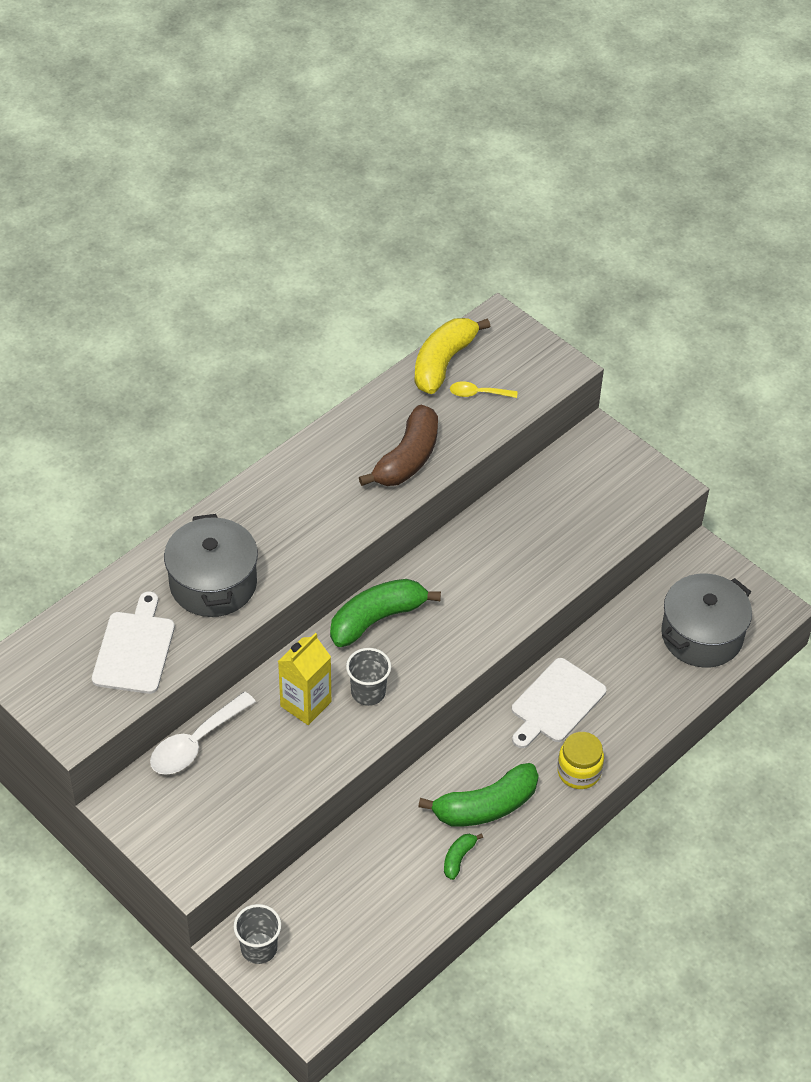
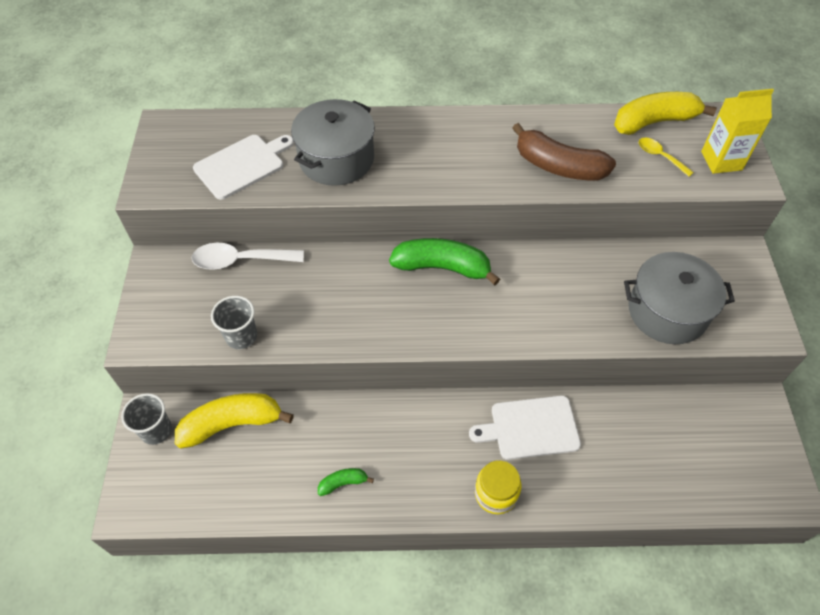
camera: 45 degrees right, 5 degrees up
yellow carton [278,633,331,725] -> yellow carton moved to [701,89,774,174]
grey cup [346,648,391,706] -> grey cup moved to [211,296,257,349]
brown banana [359,405,438,486] -> brown banana turned 45 degrees clockwise [512,123,616,180]
green banana [418,763,539,826] -> none
grey pot [661,573,752,668] -> grey pot moved to [624,252,735,344]
none -> yellow banana [175,393,294,448]

